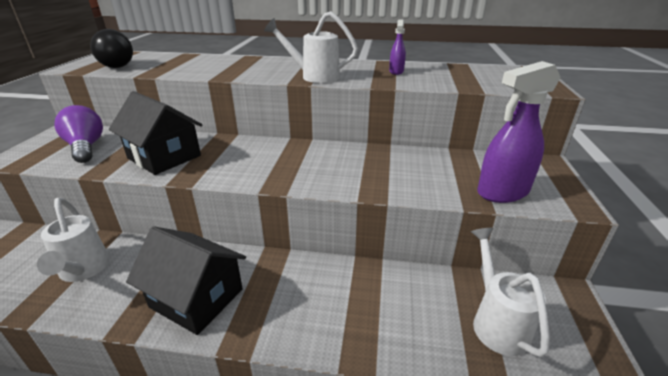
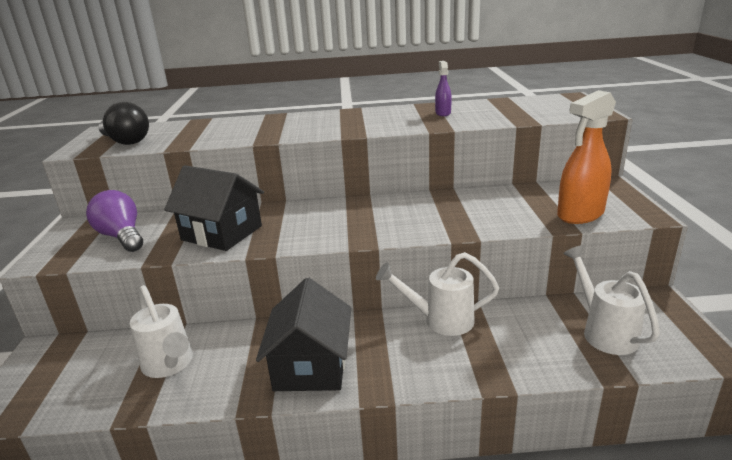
camera: 10 degrees left, 5 degrees down
black house [126,226,246,335] -> black house turned 75 degrees clockwise [256,278,351,391]
white watering can [264,11,358,83] -> white watering can moved to [376,252,499,336]
purple spray bottle [477,61,561,203] -> orange spray bottle [557,90,616,224]

